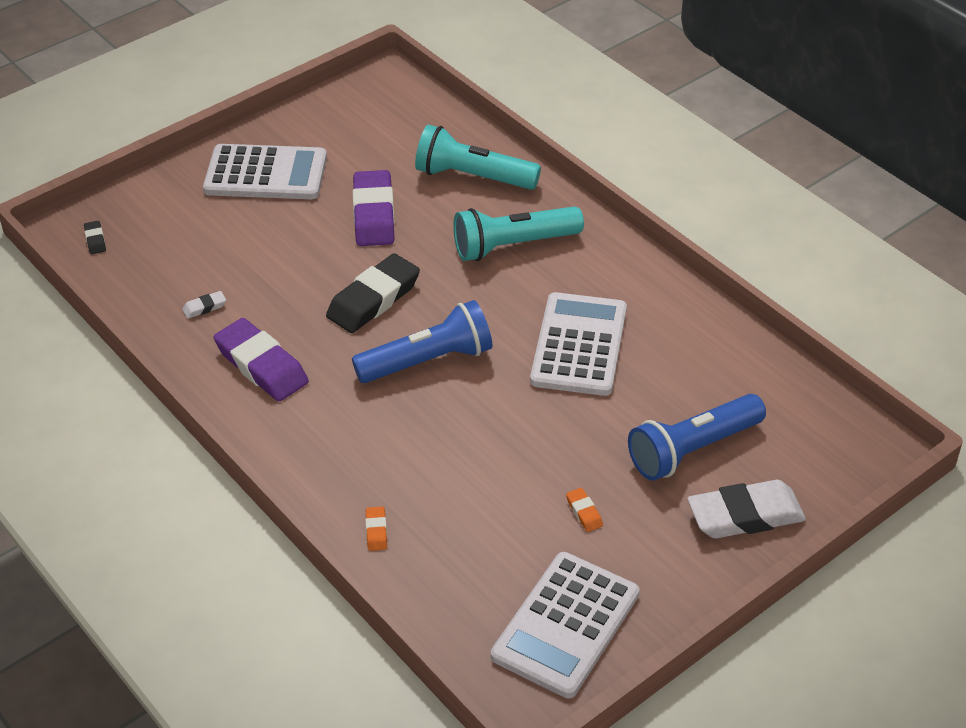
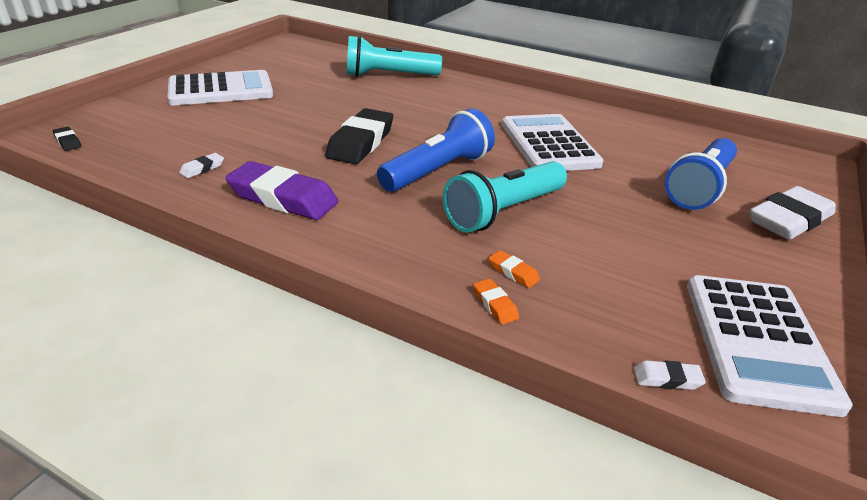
camera: 25 degrees left, 10 degrees down
purple eraser [353,170,395,246] -> none
turquoise flashlight [453,206,584,261] -> turquoise flashlight moved to [443,161,567,233]
orange eraser [566,488,603,532] -> orange eraser moved to [489,250,540,288]
none -> white eraser [634,360,706,390]

